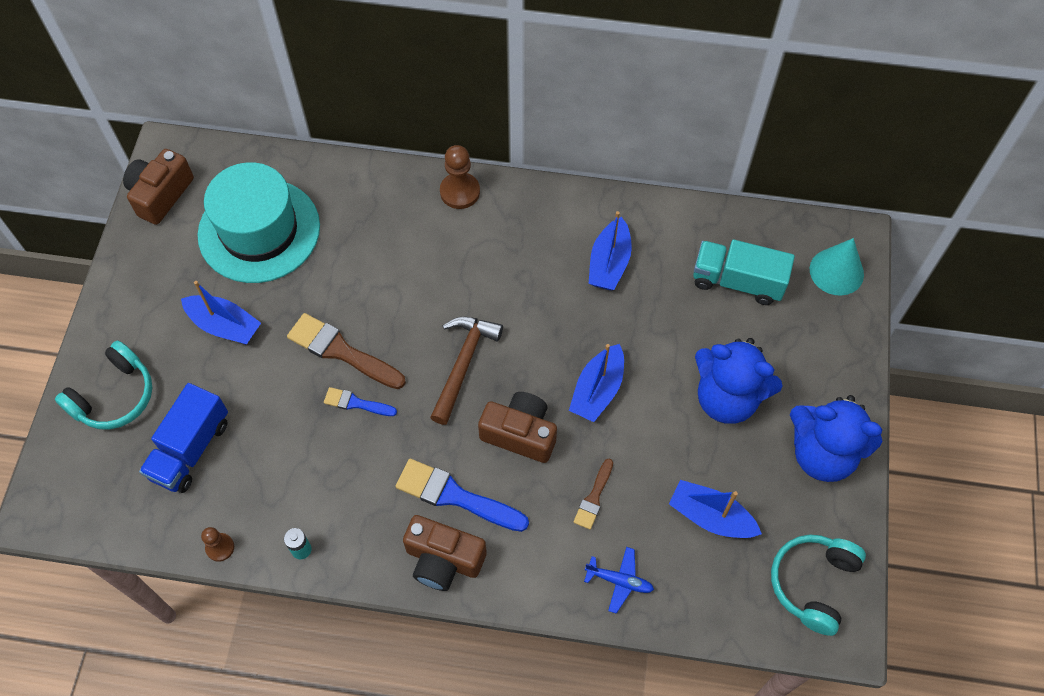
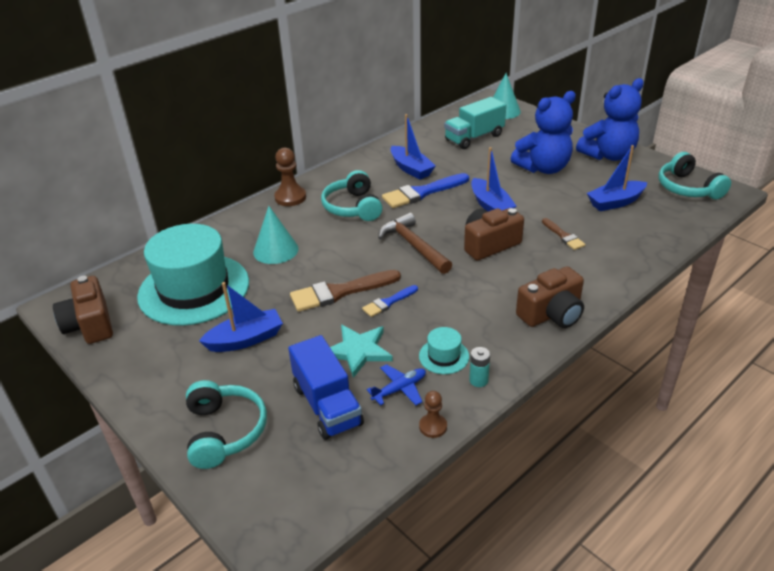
camera: 50 degrees left, 25 degrees down
blue brush [395,459,529,532] -> blue brush moved to [382,173,469,208]
blue plane [584,547,654,614] -> blue plane moved to [367,364,426,405]
none -> turquoise cone [253,206,299,264]
none -> turquoise headphones [321,170,383,221]
none -> turquoise star [330,325,393,378]
none -> turquoise hat [419,327,469,374]

